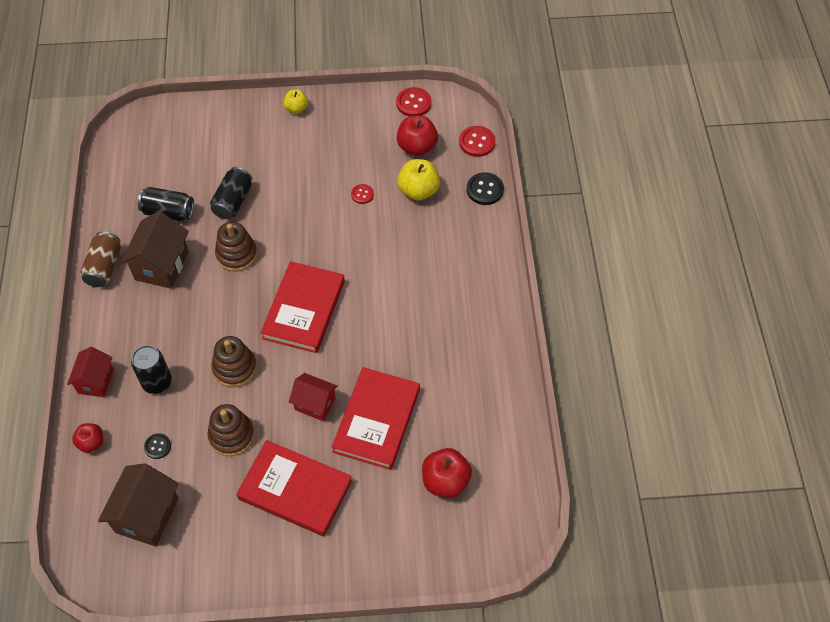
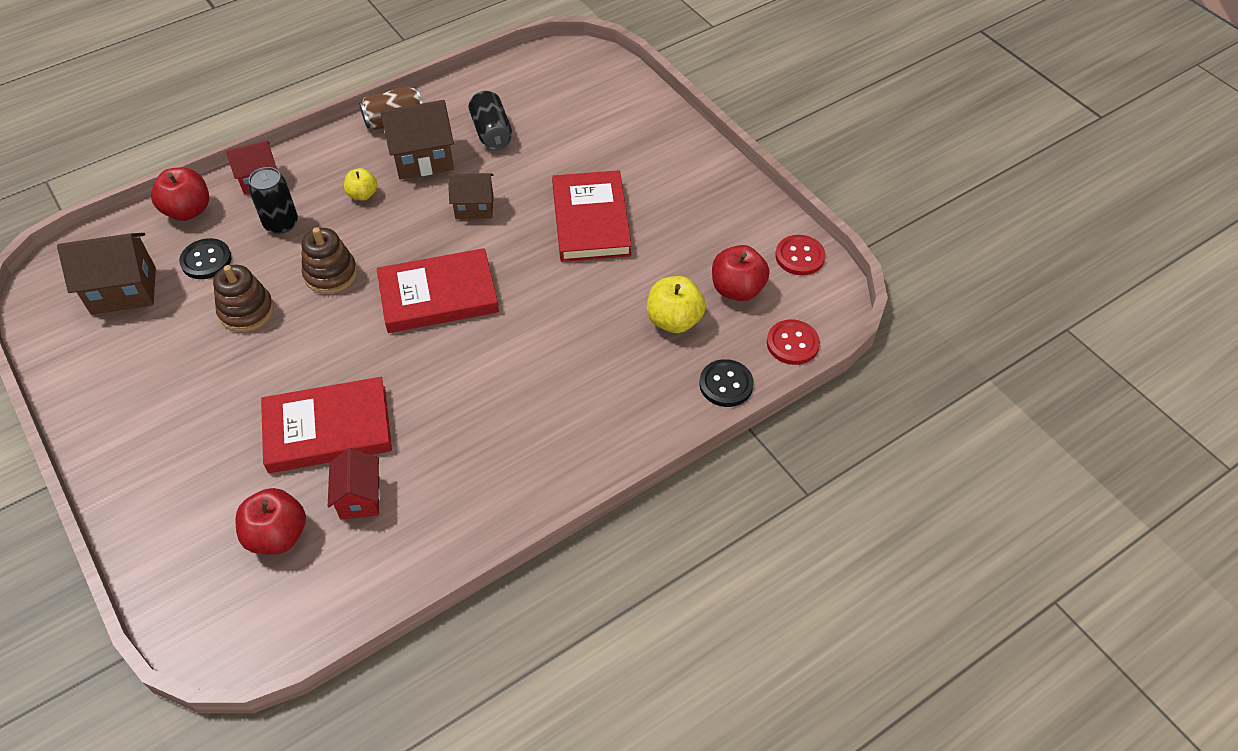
camera: 60 degrees right, 5 degrees down
red apple [72,423,103,453] -> red apple [151,167,209,221], size x1.63
black button [144,433,171,459] -> black button [179,238,232,279], size x1.63
black can [210,167,252,219] -> none
brown stacking toy [215,222,257,271] -> brown house [448,173,494,219]
red book [236,440,352,537] -> red book moved to [552,170,632,262]
yellow apple [283,89,308,114] -> yellow apple moved to [344,168,377,201]
red house [289,373,338,421] -> red house moved to [328,448,380,519]
red button [351,184,374,204] -> none

